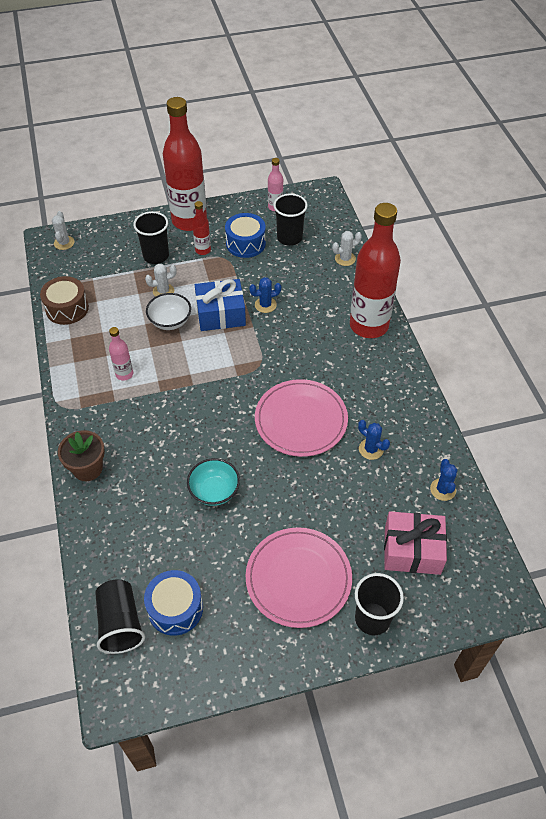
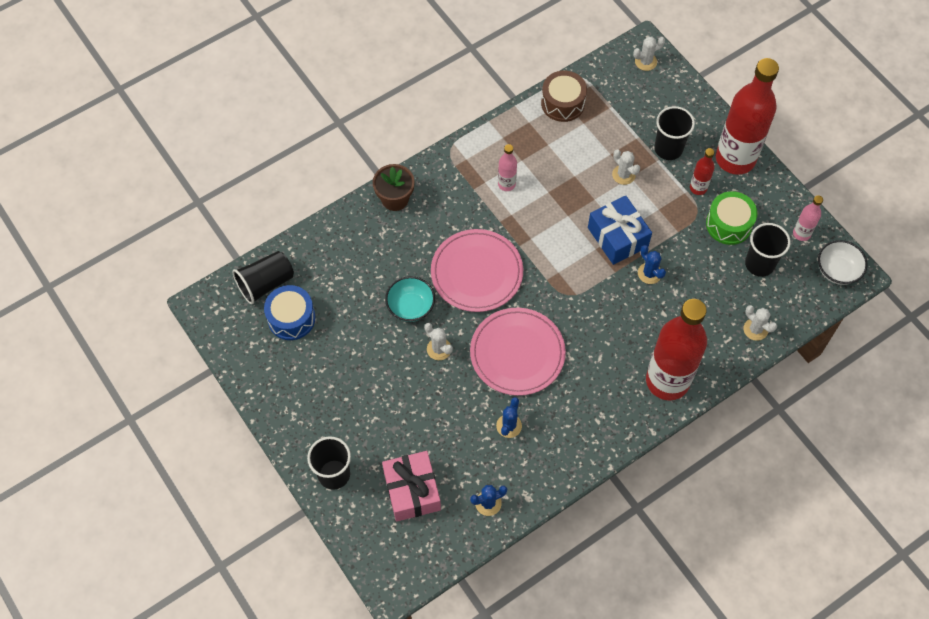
camera: 70 degrees right, 10 degrees up
white bowl [146,293,191,330] -> white bowl moved to [818,240,868,285]
blue drum [225,213,266,258] -> green drum [706,191,758,245]
pink plate [245,527,352,628] -> pink plate moved to [431,229,523,312]
none -> white cactus [425,323,453,360]

